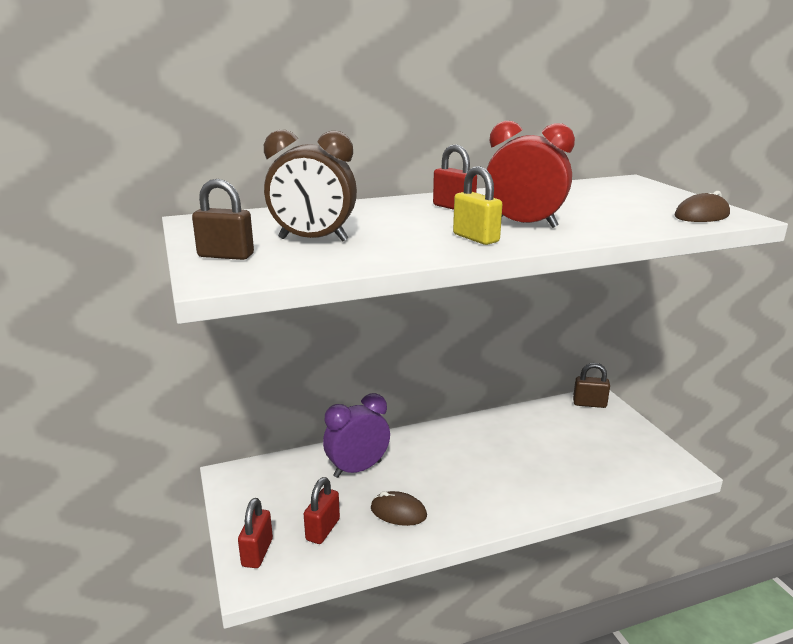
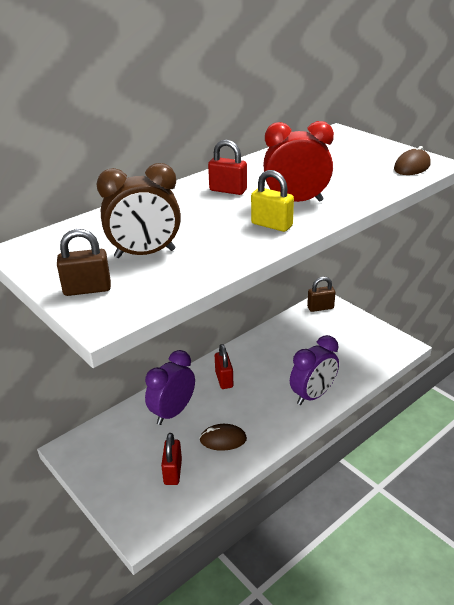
camera: 20 degrees left, 10 degrees up
red padlock [238,498,273,568] -> red padlock moved to [215,344,233,389]
none -> purple clock [290,335,339,405]

